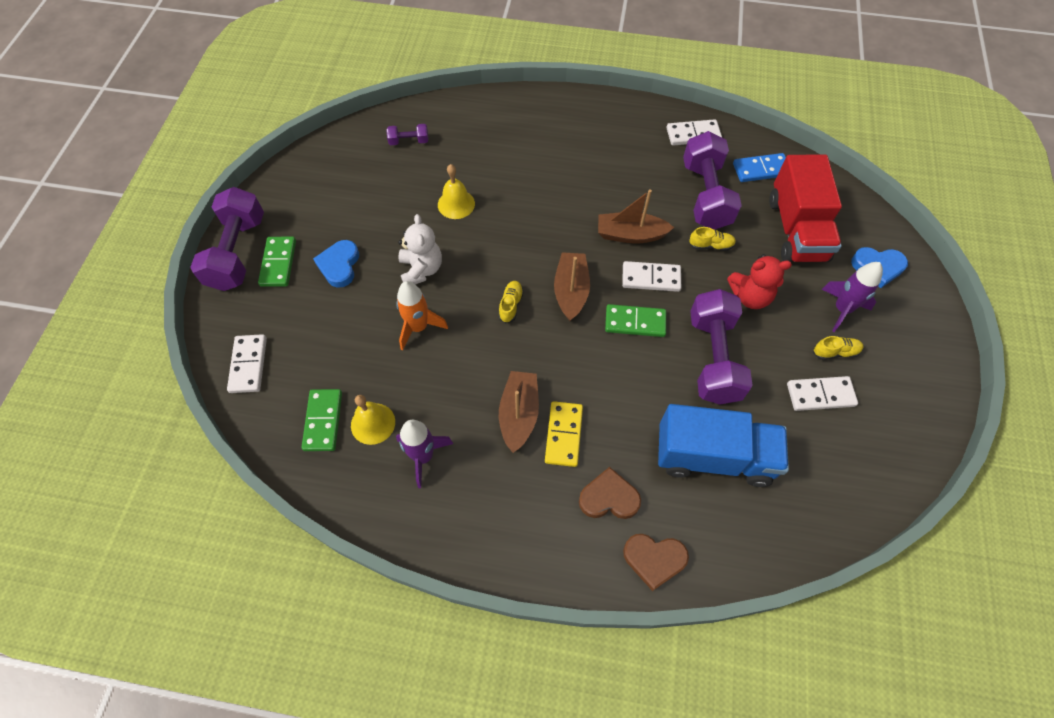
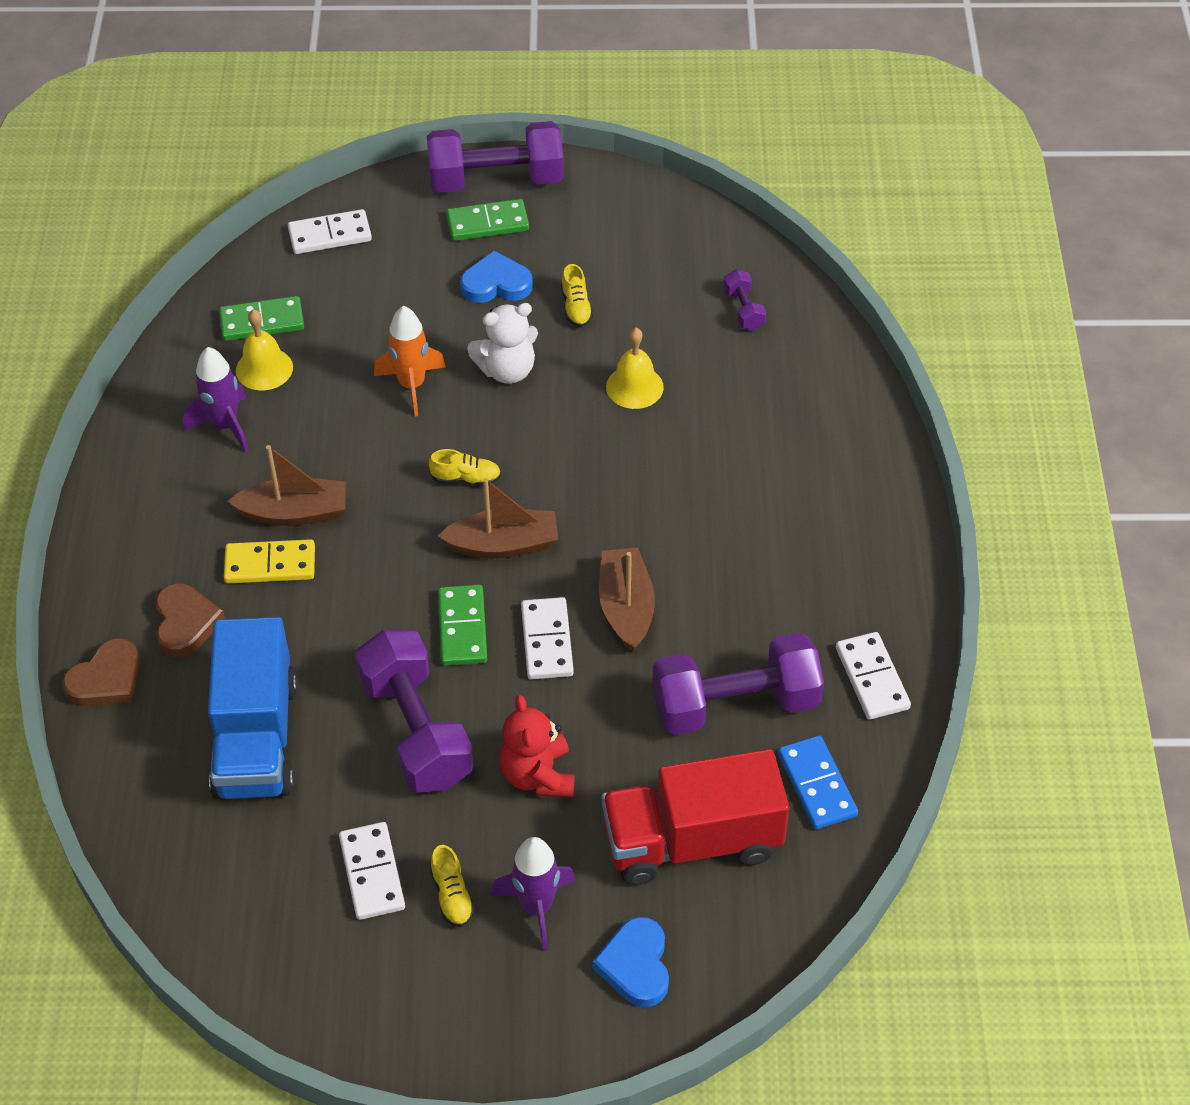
camera: 80 degrees right, 10 degrees down
brown heart [623,534,689,591] -> brown heart turned 135 degrees counterclockwise [62,638,140,707]
yellow shoe [689,227,736,251] -> yellow shoe moved to [561,264,593,327]
purple dumbbell [690,289,753,405] -> purple dumbbell turned 75 degrees clockwise [355,630,474,792]

